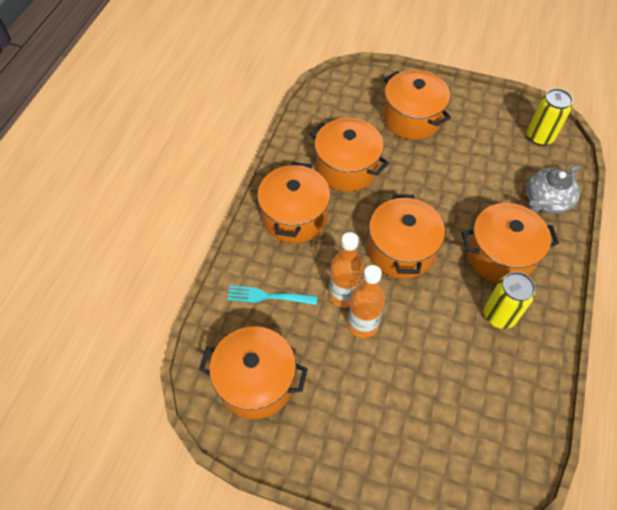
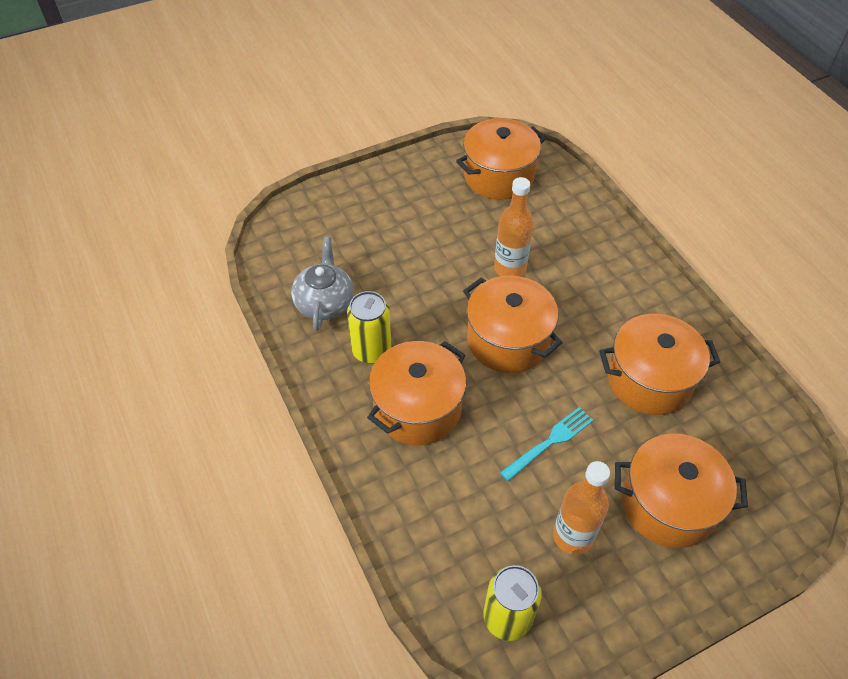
camera: 135 degrees right, 5 degrees down
turquoise fork [227,285,318,305] -> turquoise fork moved to [500,407,593,481]
orange pot [257,162,331,243] -> none
orange bottle [348,265,385,338] -> orange bottle moved to [553,461,610,555]
grey teapot [527,165,580,214] -> grey teapot moved to [291,237,354,331]

